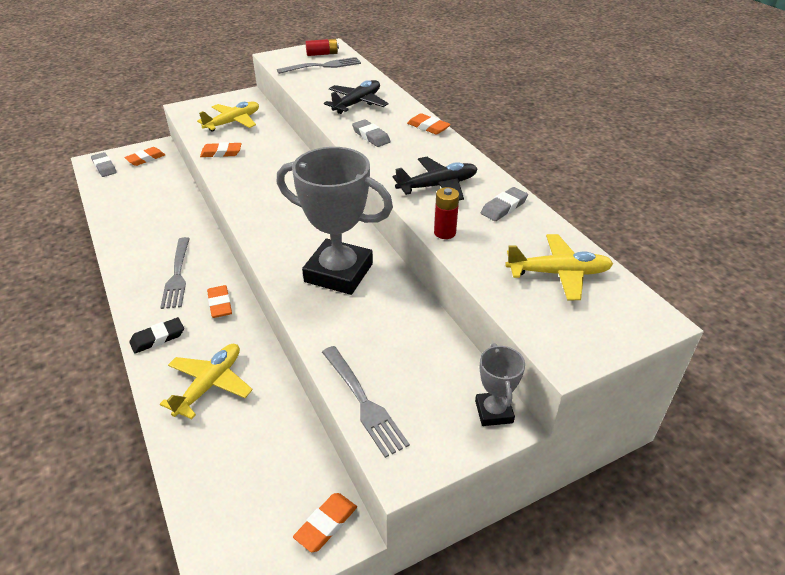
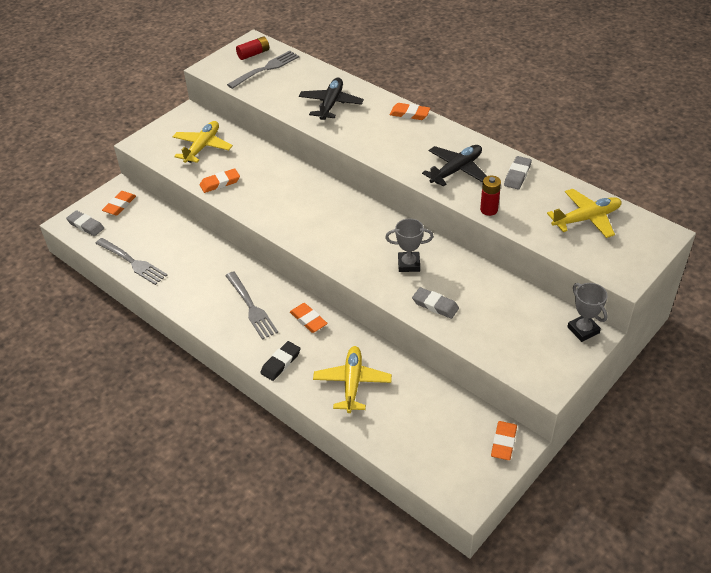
camera: 20 degrees left, 5 degrees up
grey trophy [277,147,393,295] -> grey trophy [385,218,434,272], size x0.49
grey fork [322,346,410,458] -> grey fork moved to [95,238,167,285]
grey eraser [352,119,391,147] -> grey eraser moved to [412,287,459,319]

